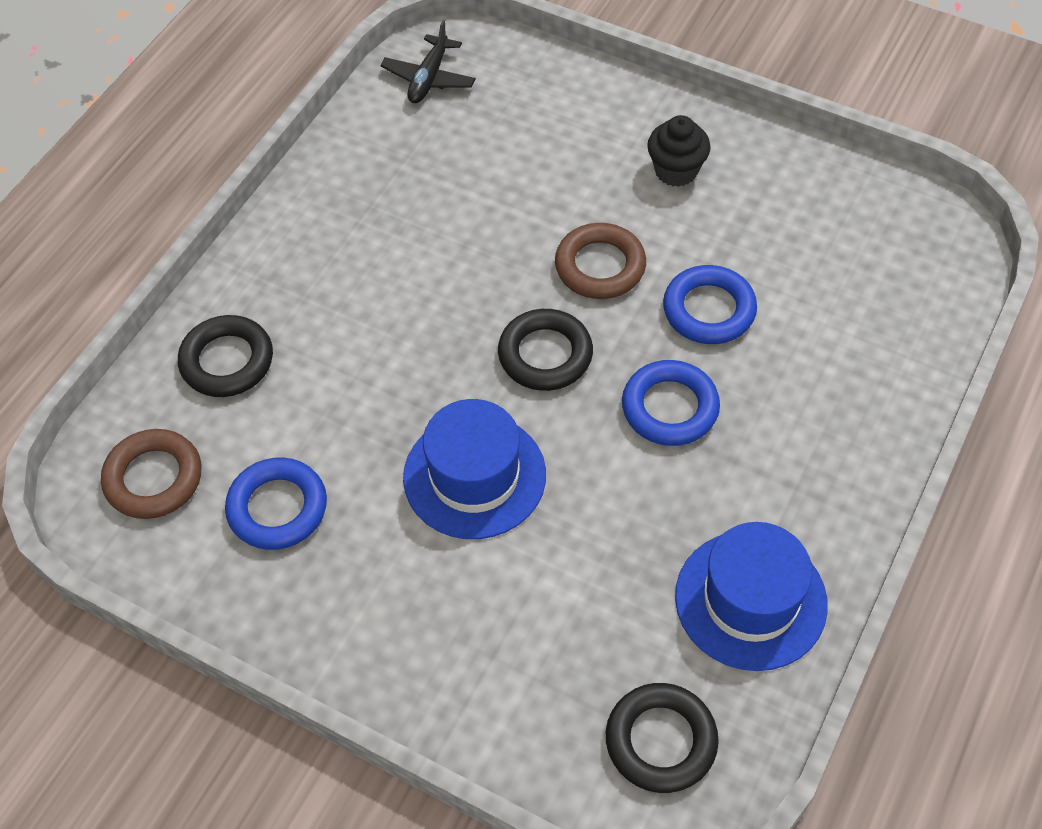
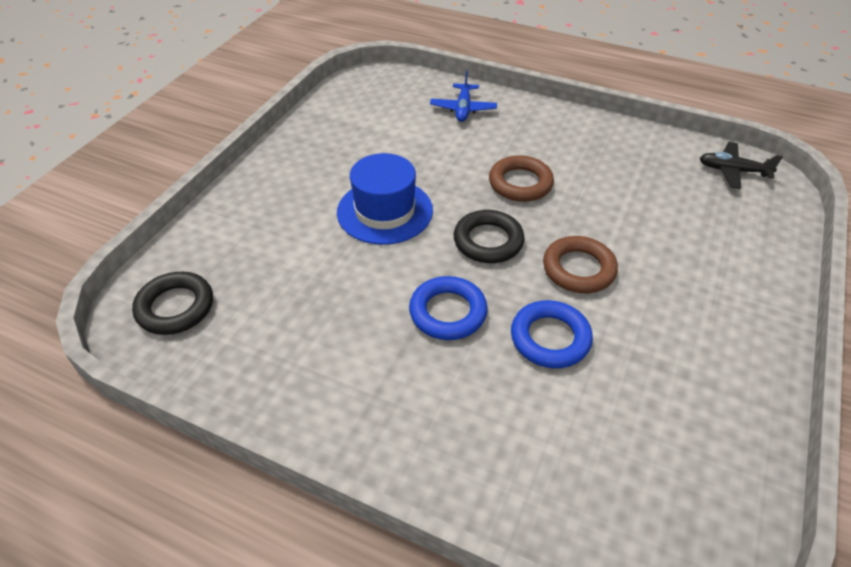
camera: 85 degrees right, 10 degrees down
brown ring [101,429,202,519] -> brown ring moved to [489,155,554,202]
black ring [178,315,273,397] -> blue plane [430,71,497,122]
blue ring [225,457,327,550] -> none
black cupcake [647,115,711,187] -> none
blue hat [675,522,828,671] -> none

